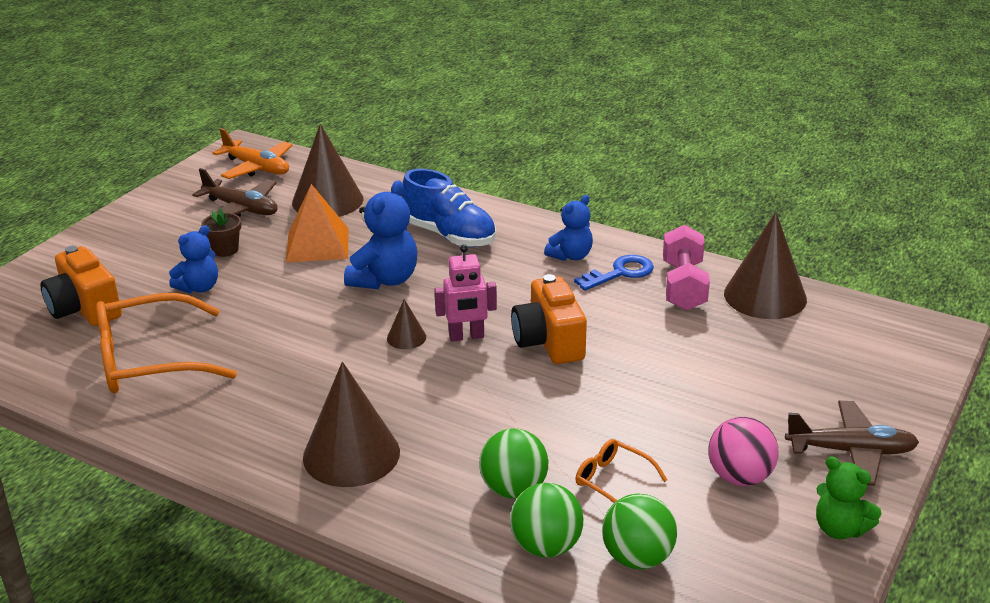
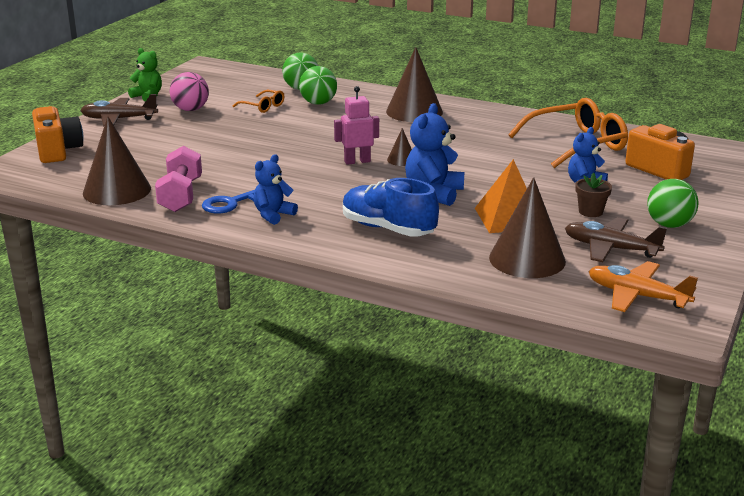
camera: 175 degrees right, 5 degrees down
orange camera [511,274,587,364] -> orange camera moved to [32,106,83,163]
green ball [602,493,677,569] -> green ball moved to [647,179,699,228]

